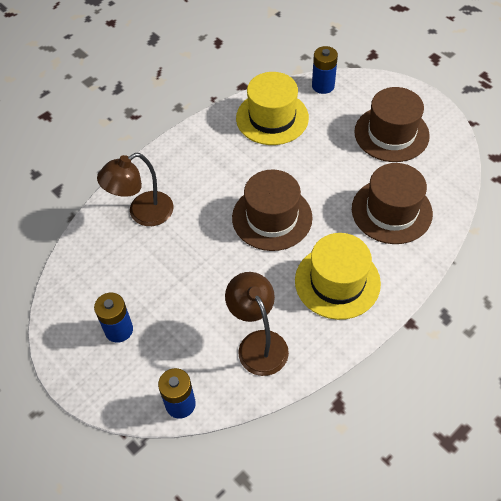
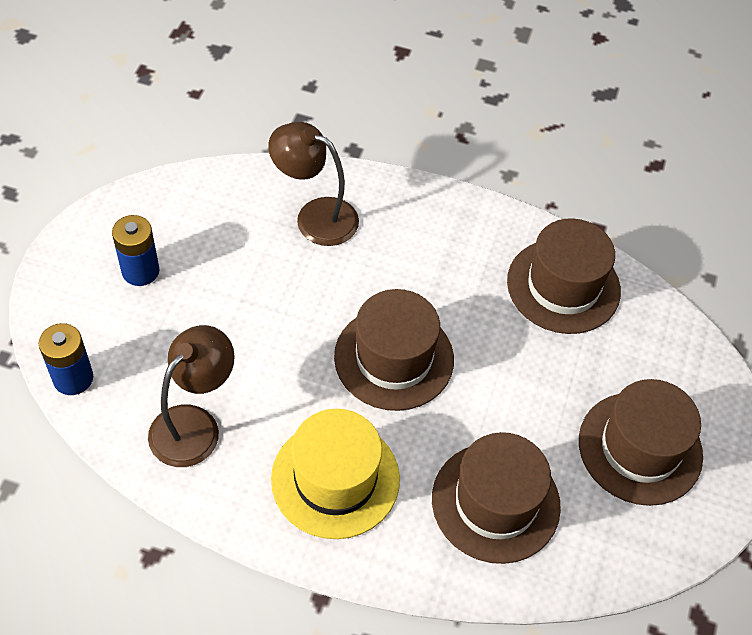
camera: 55 degrees right, 0 degrees up
yellow hat [236,72,309,145] -> brown hat [507,218,621,334]
blue battery [312,46,338,94] -> none

